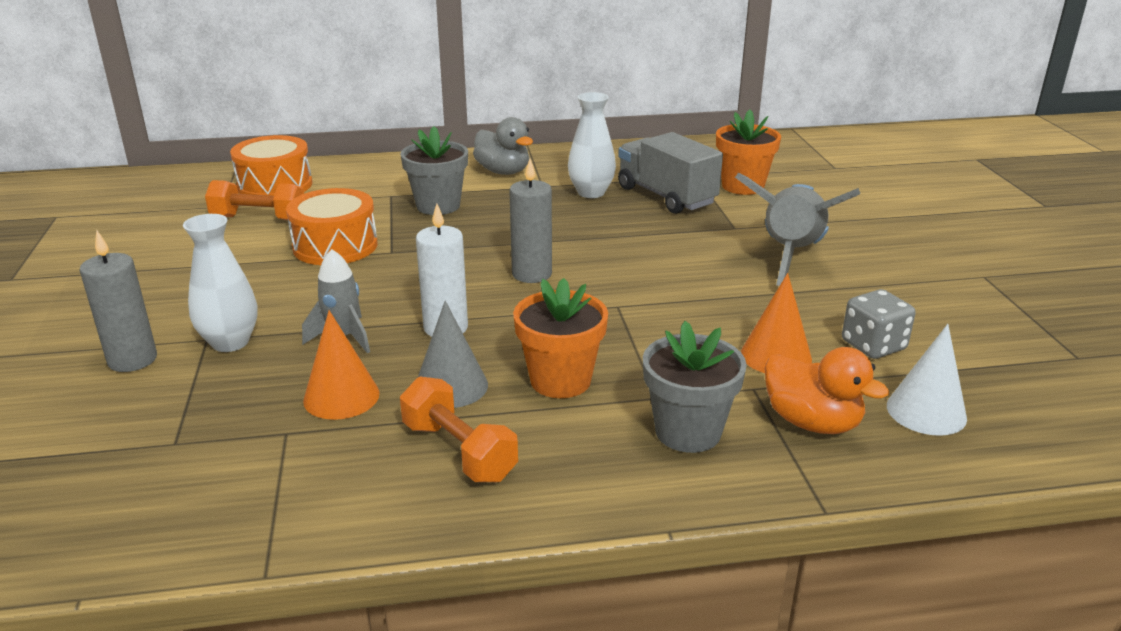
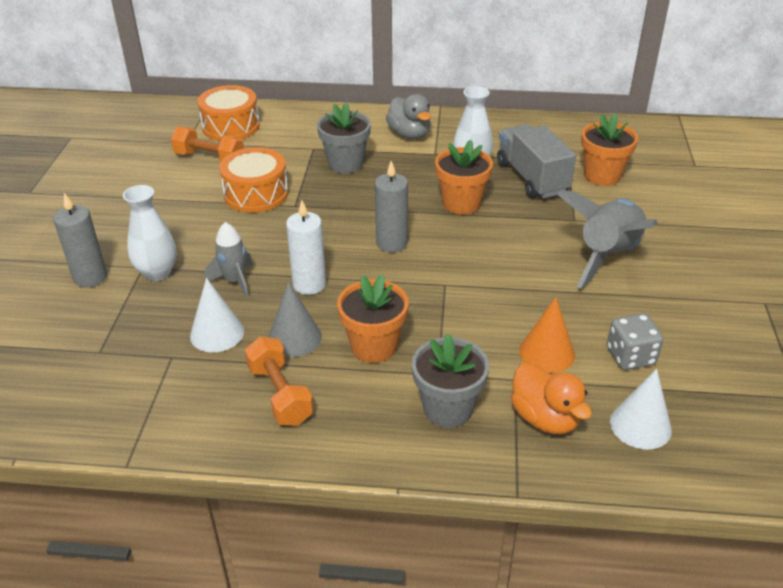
camera: 15 degrees right, 10 degrees up
orange cone [303,310,379,420] -> white cone [190,278,244,352]
none -> orange flower pot [435,140,493,215]

